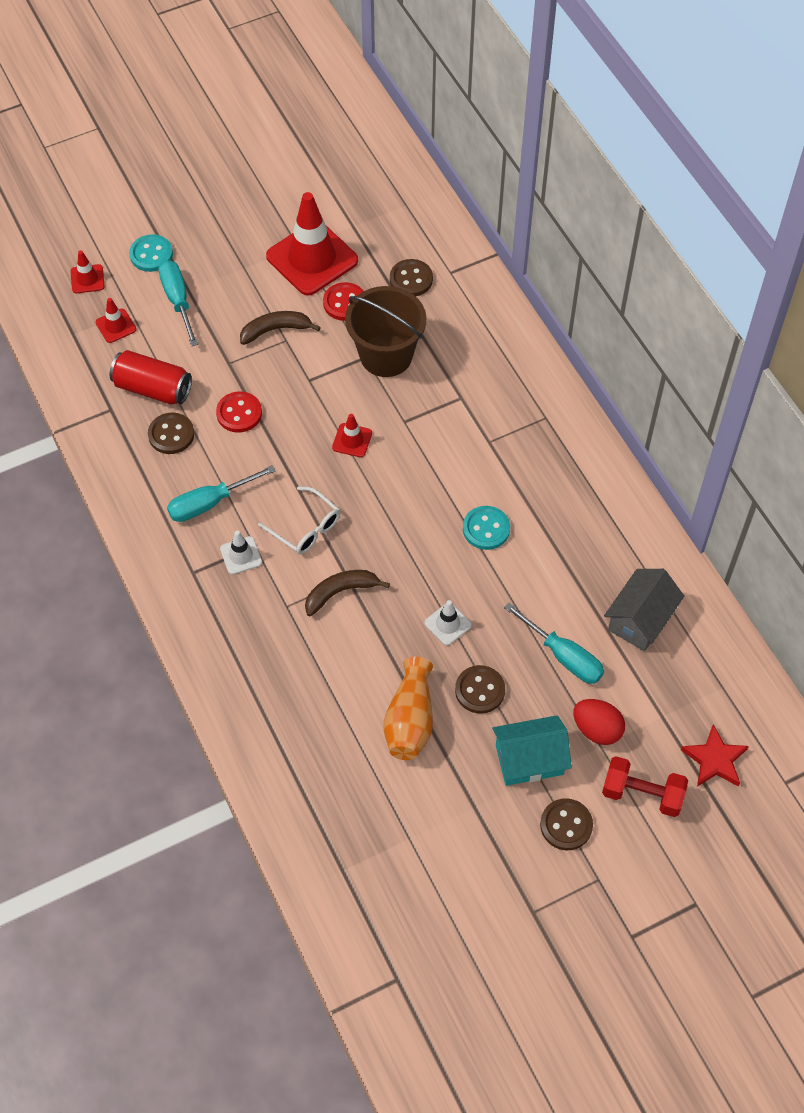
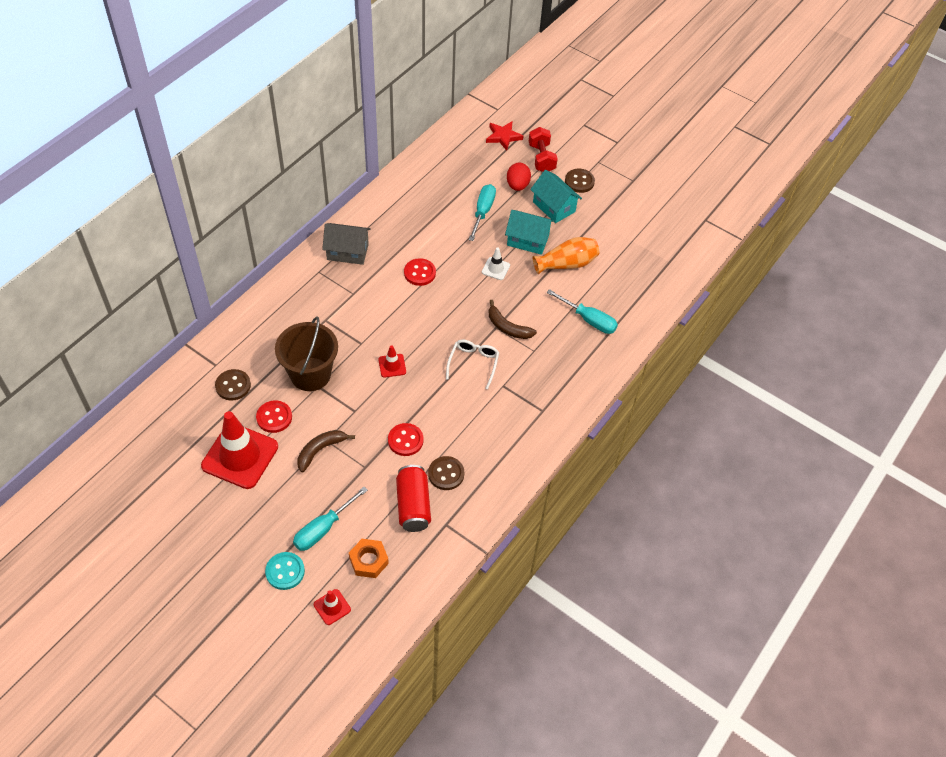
camera: 120 degrees left, 5 degrees down
red traffic cone [95,298,136,343] -> orange nut [349,539,389,578]
turquoise screwdriver [167,465,276,522] -> turquoise screwdriver moved to [547,289,618,334]
white traffic cone [220,531,262,575] -> none
brown banana [240,311,321,345] -> brown banana turned 90 degrees clockwise [297,430,355,472]
brown button [455,665,505,714] -> turquoise house [505,210,554,255]
turquoise button [463,506,510,550] -> red button [404,258,436,286]
grey house [604,569,684,651] -> grey house moved to [322,223,371,265]

